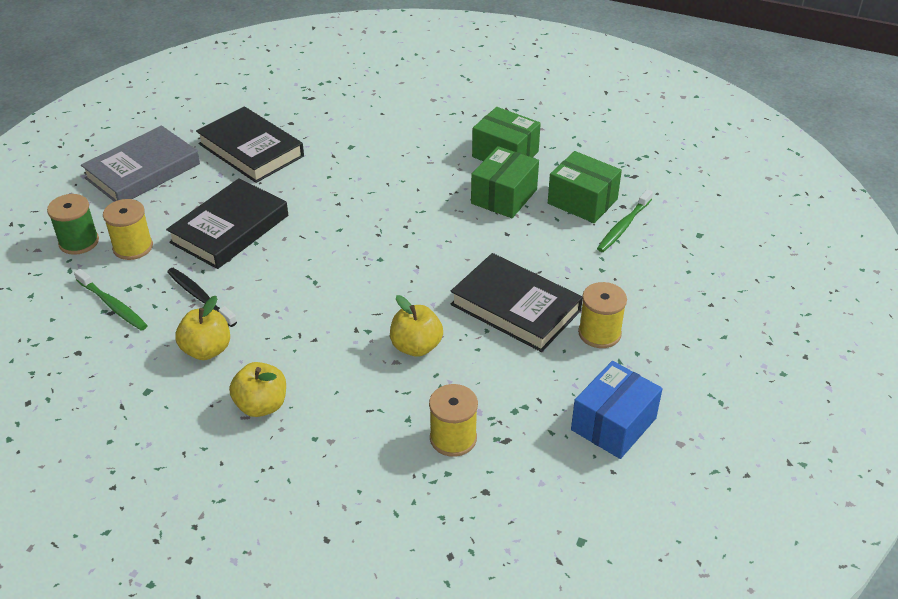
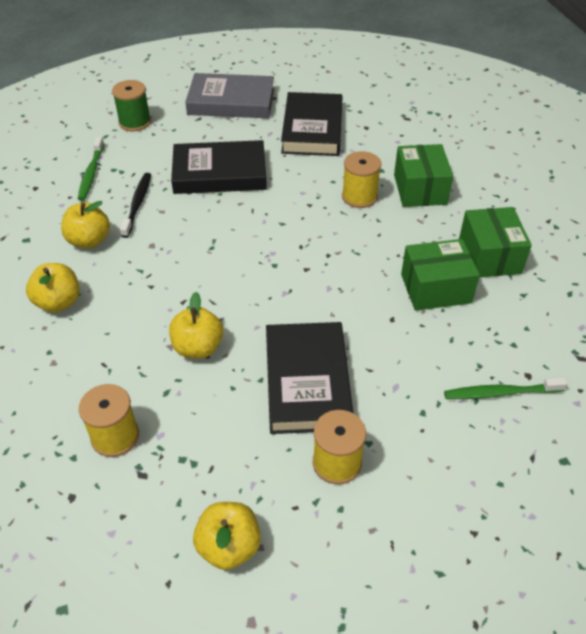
camera: 50 degrees right, 5 degrees up
yellow spool [103,199,153,260] -> yellow spool moved to [342,151,381,208]
green box [548,151,622,223] -> green box moved to [394,144,453,207]
blue box [571,361,663,459] -> yellow apple [193,502,261,570]

